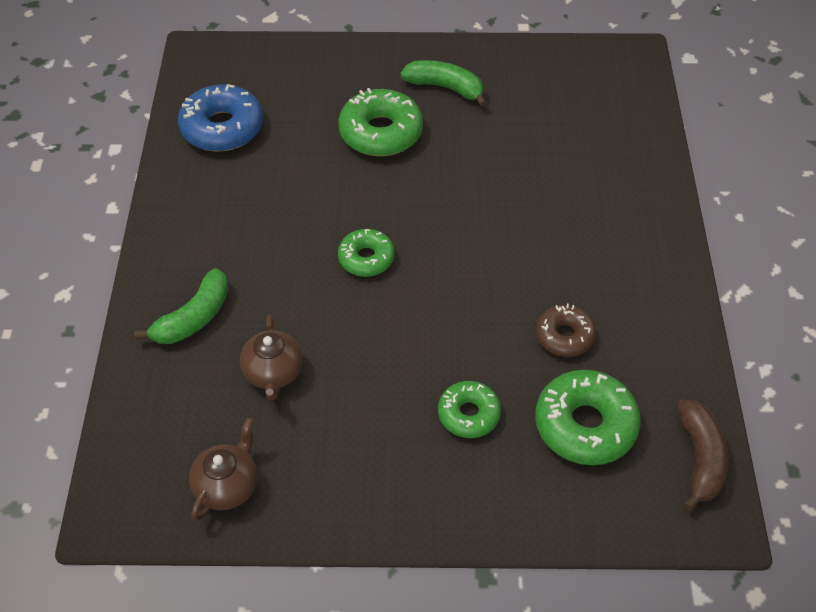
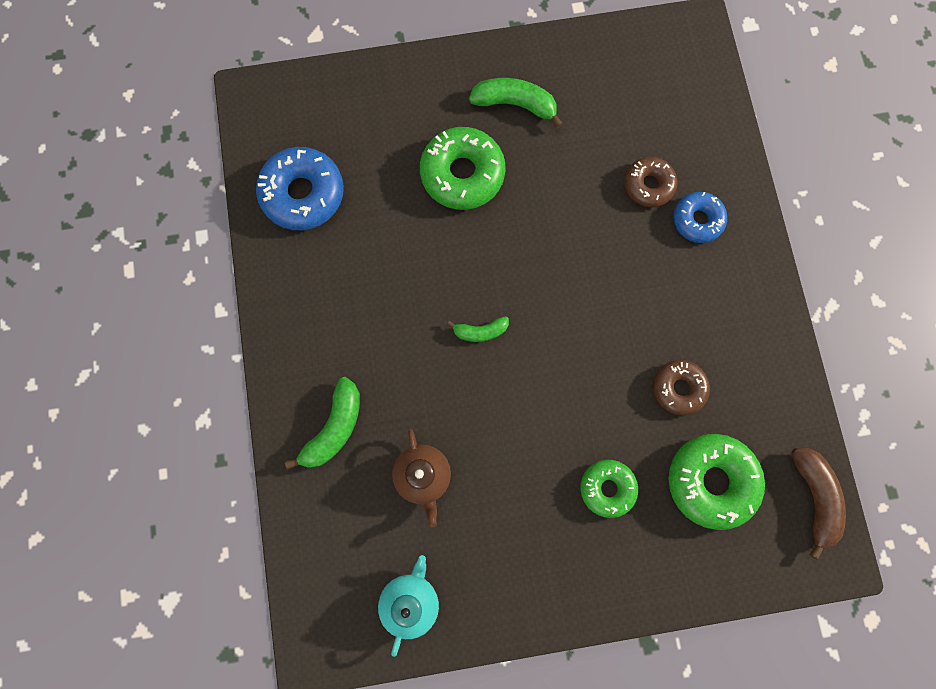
camera: 10 degrees left, 25 degrees up
brown teapot [189,418,257,521] -> turquoise teapot [378,555,439,657]
green donut [338,229,395,277] -> green banana [447,316,509,342]
none -> brown donut [624,157,677,207]
none -> blue donut [673,192,727,243]

